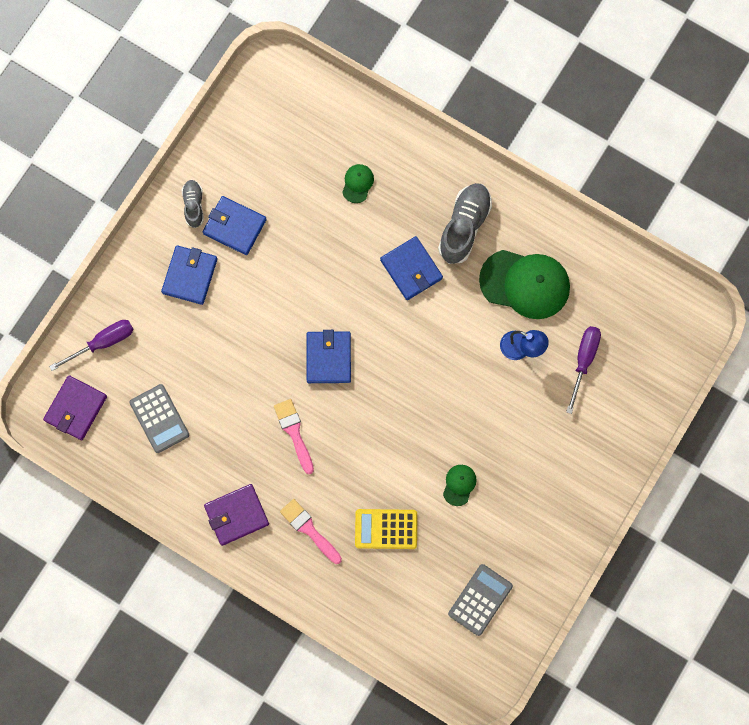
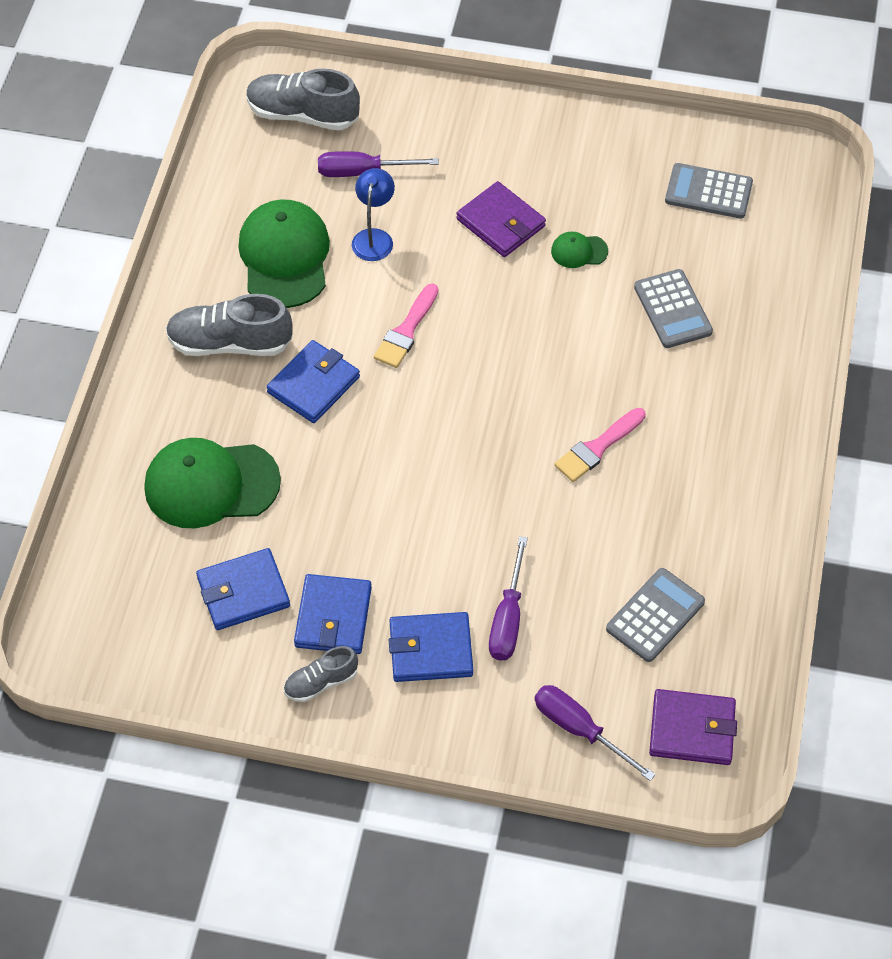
camera: 110 degrees left, 20 degrees down
purple wallet [204,484,269,546] -> purple wallet moved to [456,181,546,257]
pink brush [280,499,342,564] -> pink brush moved to [374,283,438,368]
blue wallet [307,330,351,383] -> blue wallet moved to [196,548,290,630]
green cap [342,164,374,203] -> green cap [144,438,281,528], size x2.22
yellow calculator [355,509,417,549] -> grey calculator [634,269,713,348]
none -> grey shoe [246,69,360,130]
none -> purple screwdriver [489,536,528,661]

